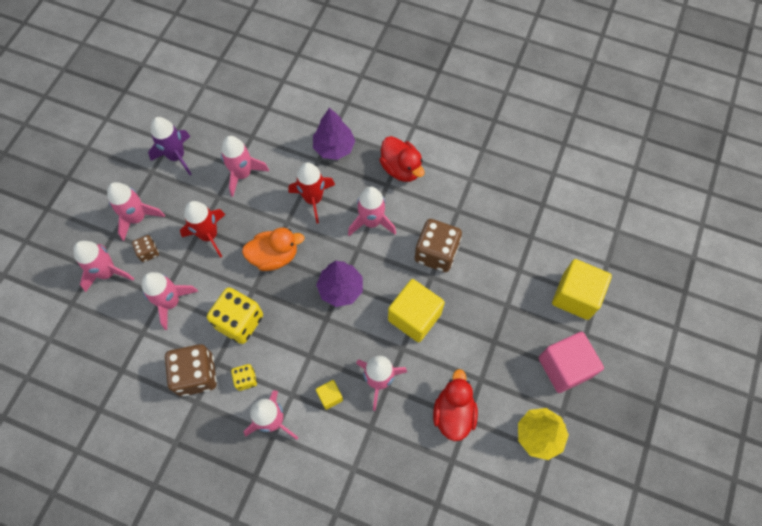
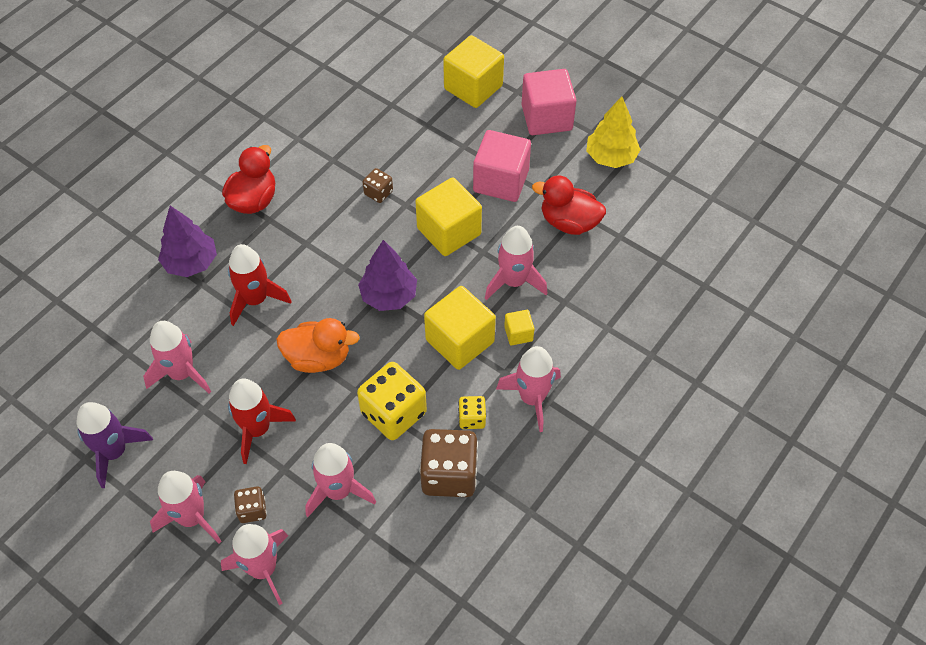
camera: 75 degrees left, 10 degrees down
orange duck [242,228,305,271] -> orange duck turned 90 degrees clockwise [276,318,360,373]
pink rocket [348,187,396,236] -> none
red duck [380,136,425,182] -> red duck turned 45 degrees counterclockwise [222,145,275,214]
brown dice [415,219,462,272] -> brown dice [362,168,393,203], size x0.51
none -> yellow cube [424,286,496,370]
none -> pink cube [473,130,531,202]

